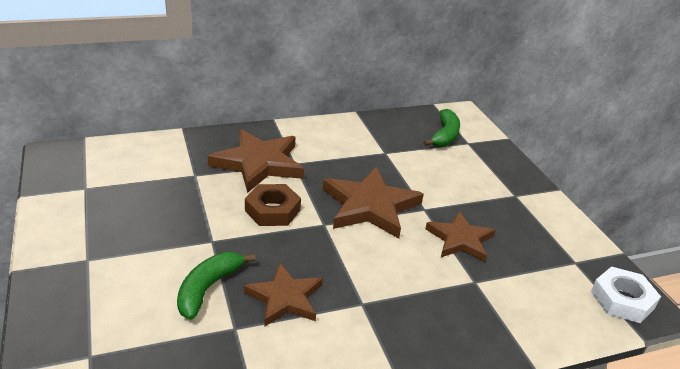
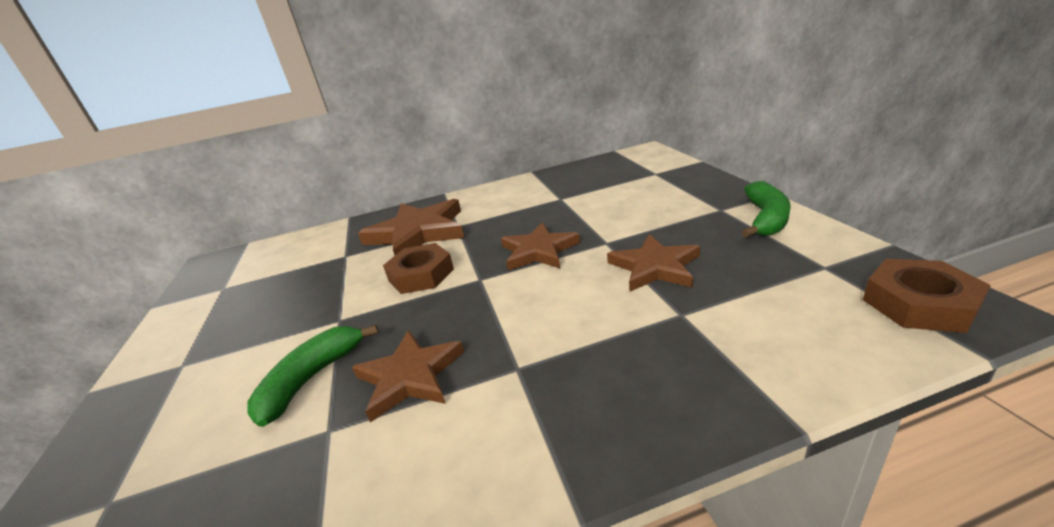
camera: 10 degrees right, 5 degrees down
brown star [323,167,424,238] -> brown star [501,222,580,271], size x0.65
green banana [423,109,460,147] -> green banana moved to [742,181,791,238]
white nut [591,266,661,323] -> brown nut [863,259,991,333]

